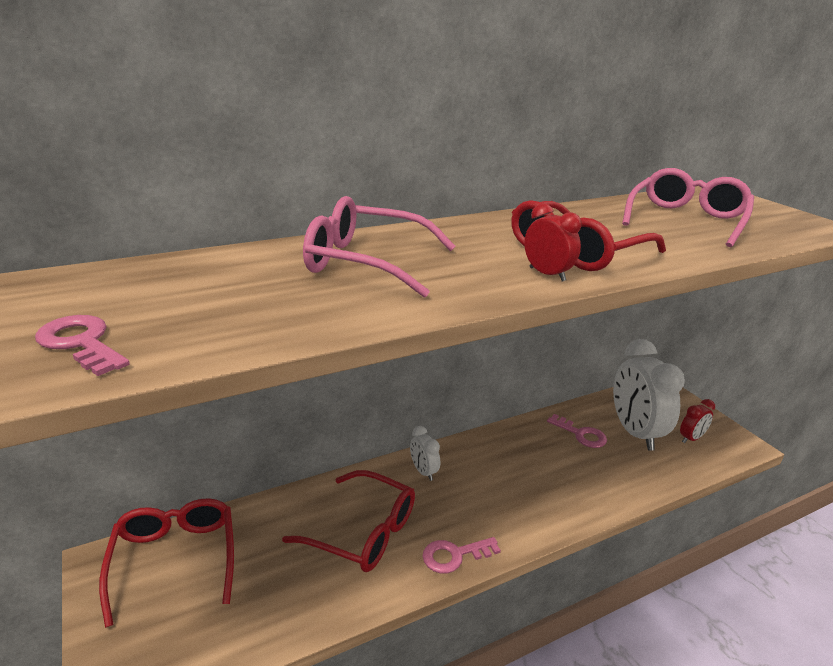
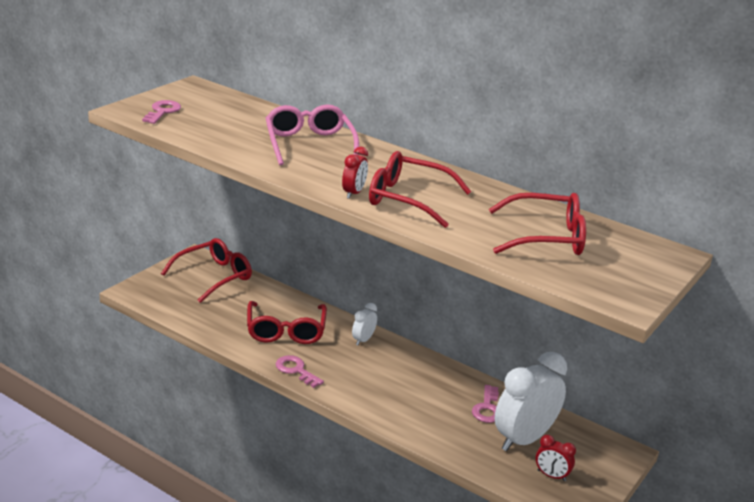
camera: 60 degrees right, 0 degrees up
pink glasses [622,168,754,247] -> red glasses [489,193,586,255]

